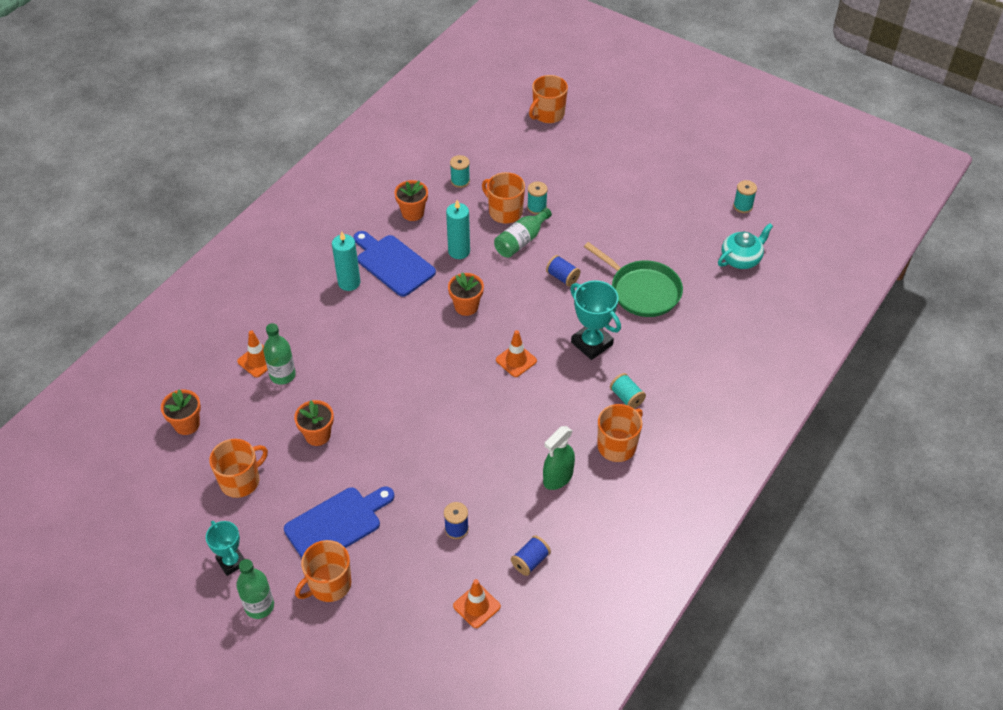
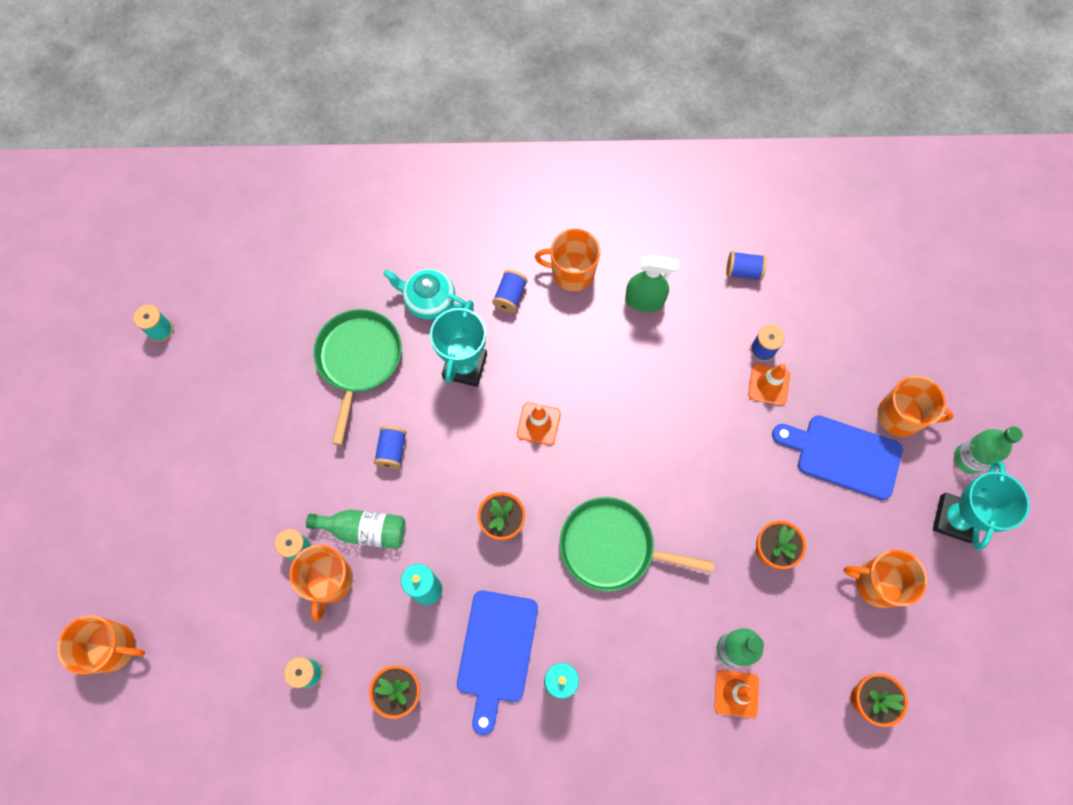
camera: 125 degrees left, 20 degrees up
turquoise trophy [206,521,244,576] -> turquoise trophy [933,461,1030,550], size x1.52
orange traffic cone [453,579,501,628] -> orange traffic cone moved to [748,363,790,405]
turquoise spool [610,373,646,409] -> blue spool [492,270,528,313]
turquoise teapot [718,223,773,269] -> turquoise teapot moved to [383,269,466,320]
none -> green pan [559,497,714,591]

